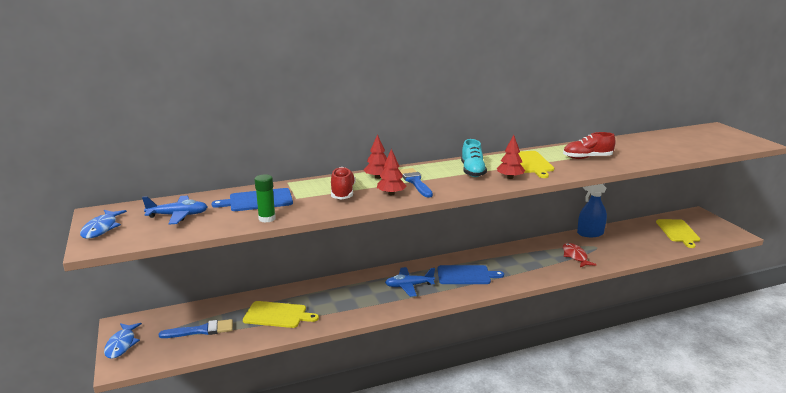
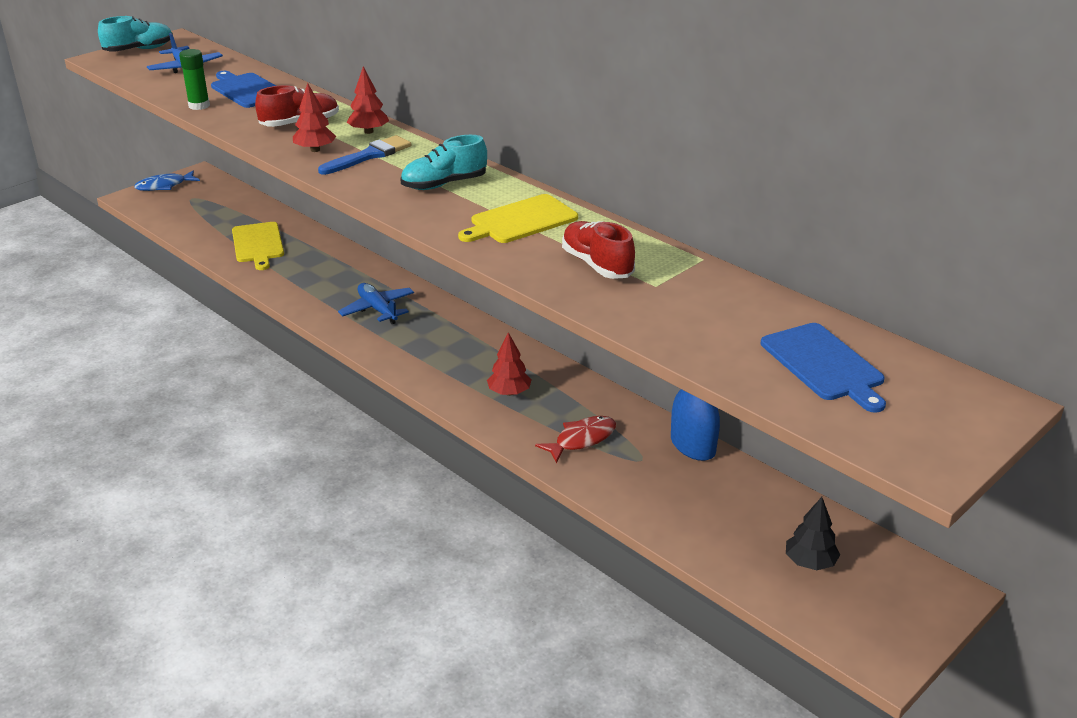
camera: 65 degrees right, 10 degrees up
blue fish [80,210,127,239] -> turquoise shoe [98,16,173,52]
blue brush [159,319,233,338] -> none
blue cutting board [437,265,504,284] -> blue cutting board moved to [761,323,886,413]
red tree [497,135,525,179] -> red tree moved to [487,332,532,396]
yellow cutting board [656,219,700,248] -> black tree [786,497,840,570]

